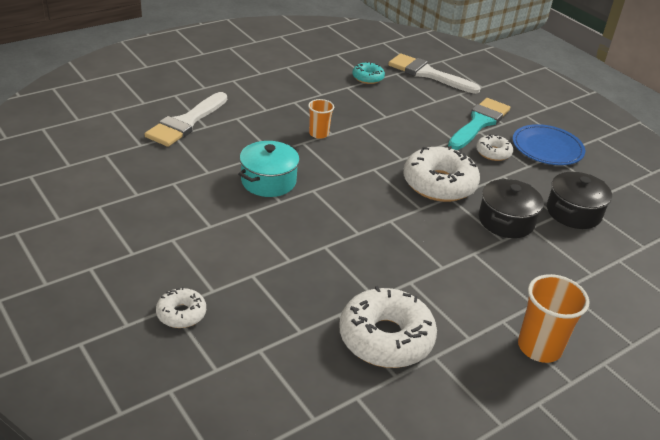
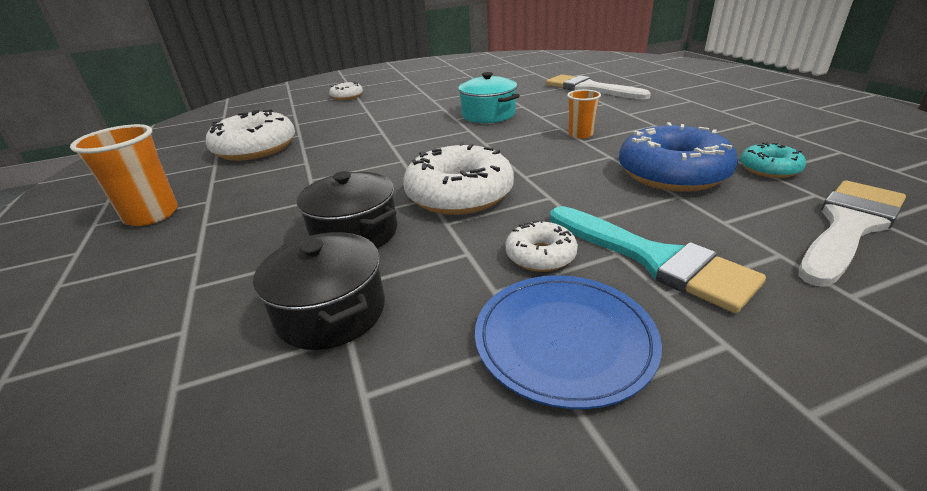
camera: 110 degrees right, 5 degrees down
none -> blue donut [619,122,738,192]

